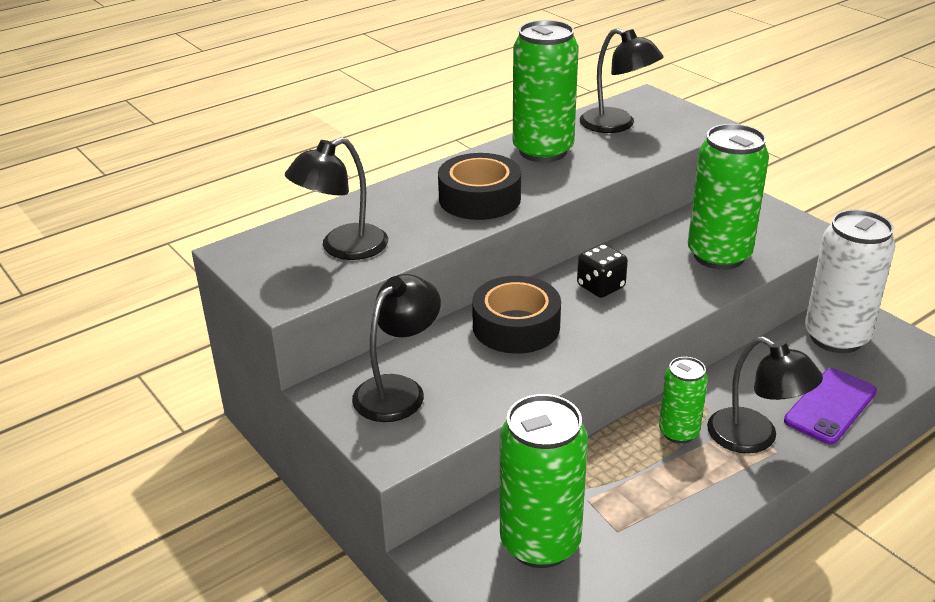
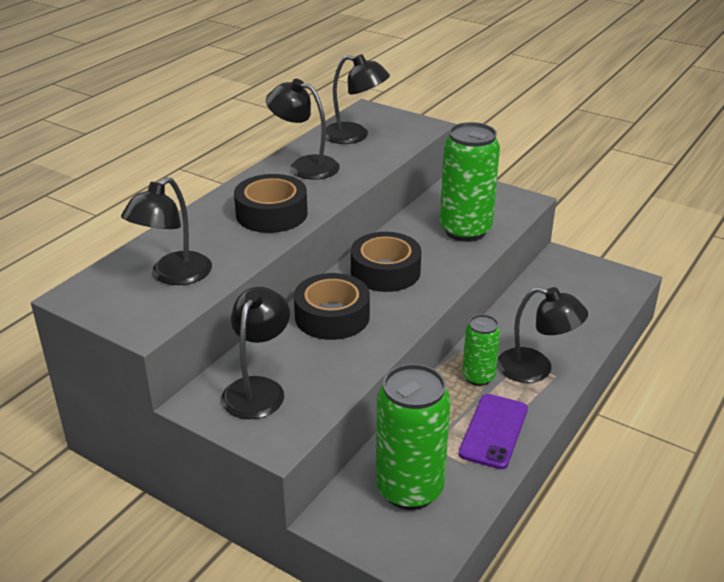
camera: 20 degrees left, 0 degrees up
green can [513,20,579,162] -> black lamp [266,79,340,180]
black dice [577,244,628,298] -> black tape [351,232,421,292]
purple phone [784,368,877,444] -> purple phone moved to [459,394,528,469]
white can [805,210,896,353] -> none

